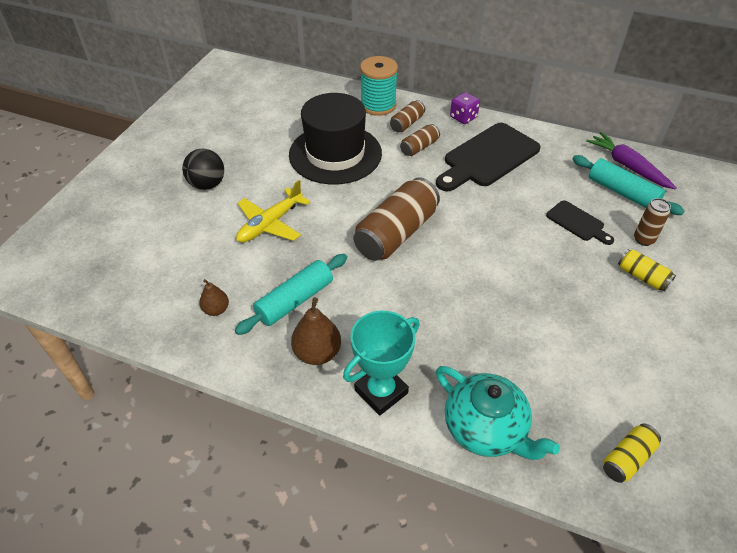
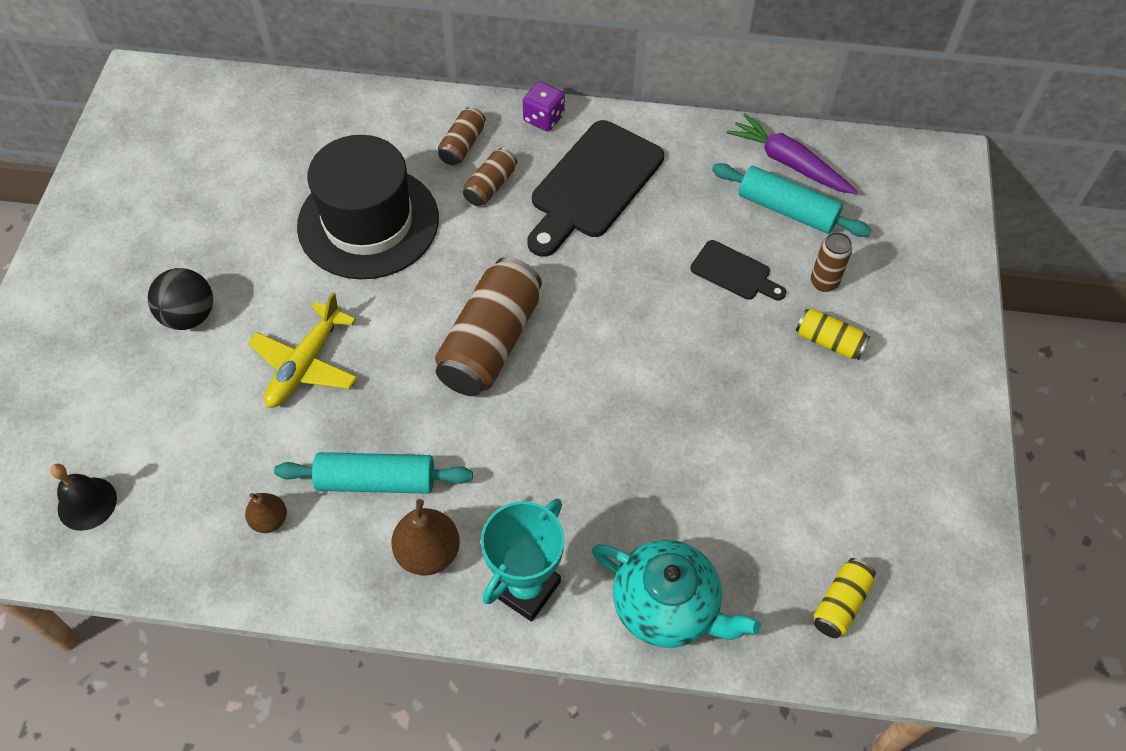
camera: 15 degrees left, 10 degrees up
turquoise rolling pin [235,254,347,335] -> turquoise rolling pin turned 60 degrees clockwise [274,452,473,494]
turquoise spool [360,56,398,116] -> none
none -> black bell [50,463,117,531]

